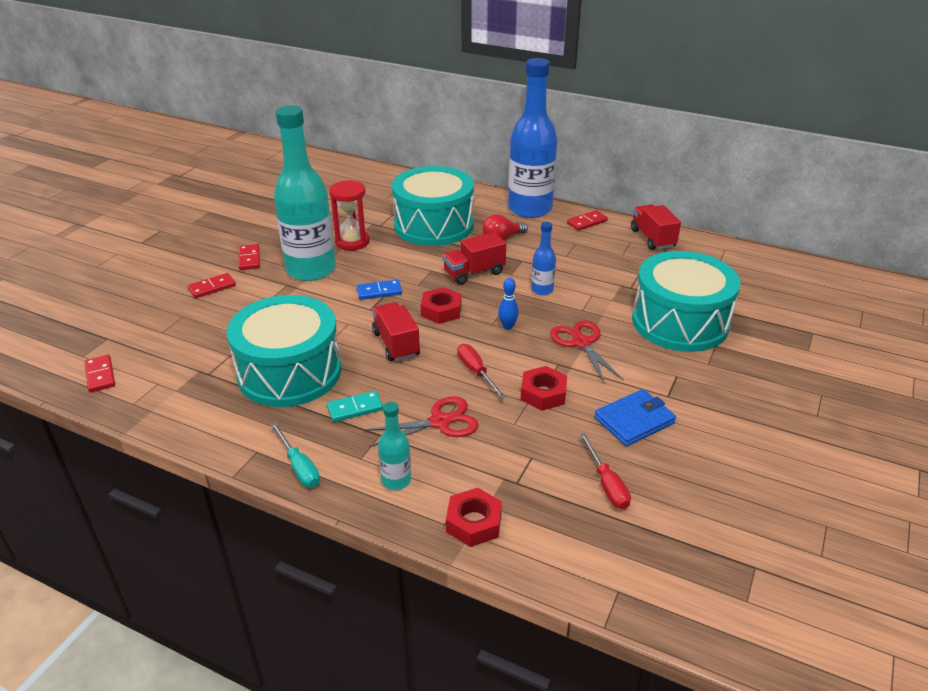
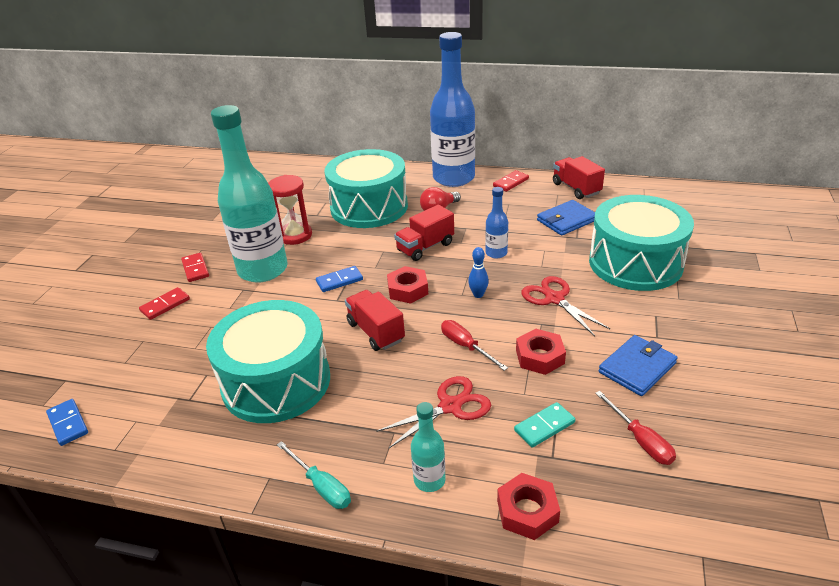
camera: 10 degrees left, 0 degrees up
red domino [84,355,115,392] -> blue domino [46,399,88,446]
turquoise domino [327,391,383,422] -> turquoise domino moved to [514,402,575,448]
none -> blue wallet [537,200,595,236]

